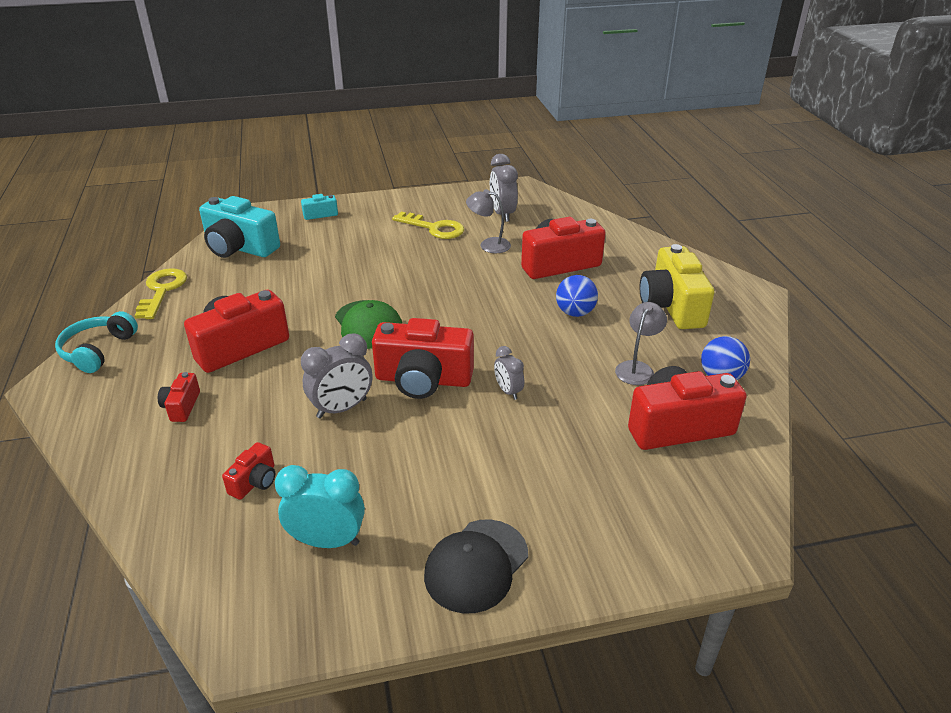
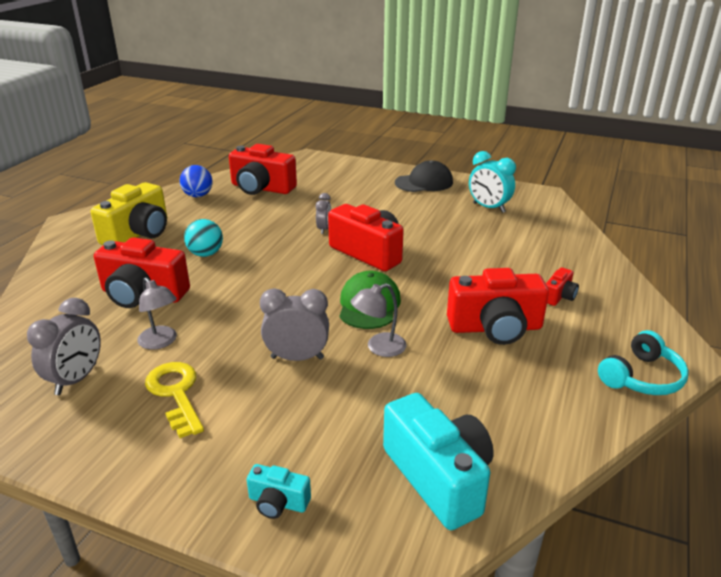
camera: 145 degrees left, 5 degrees down
yellow key [134,268,187,319] -> none
red camera [222,442,275,500] -> none
grey clock [301,334,373,419] -> grey clock moved to [260,288,329,361]
blue ball [556,275,598,317] -> turquoise ball [184,219,223,257]
grey lamp [615,302,667,385] -> grey lamp moved to [351,283,407,357]

